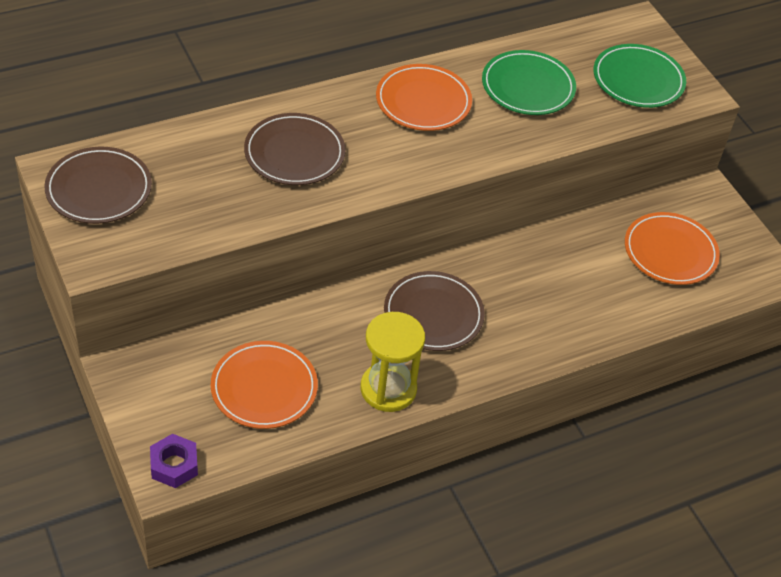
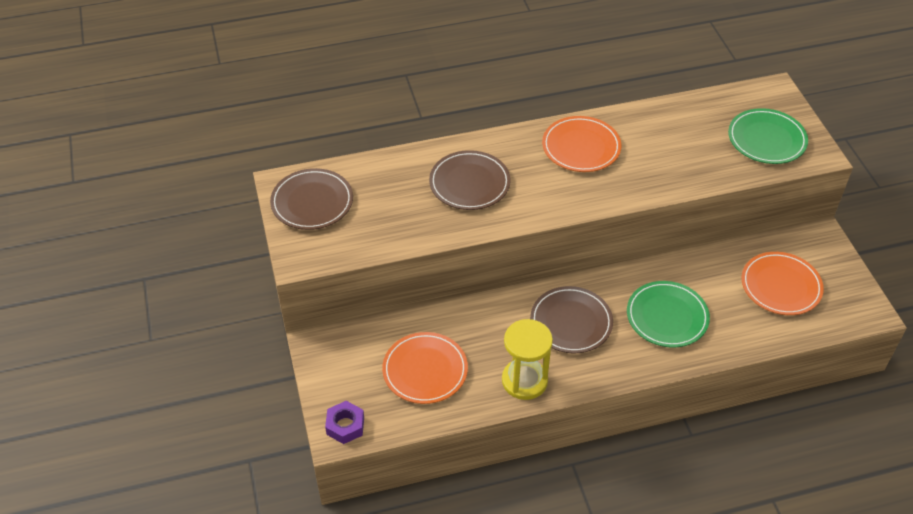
camera: 15 degrees right, 0 degrees up
green plate [482,50,576,115] -> green plate moved to [627,281,710,348]

